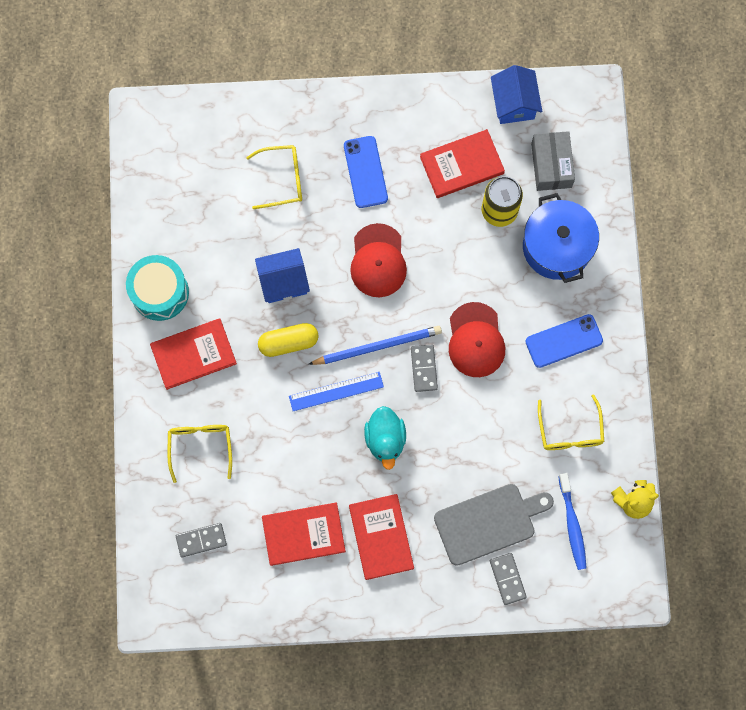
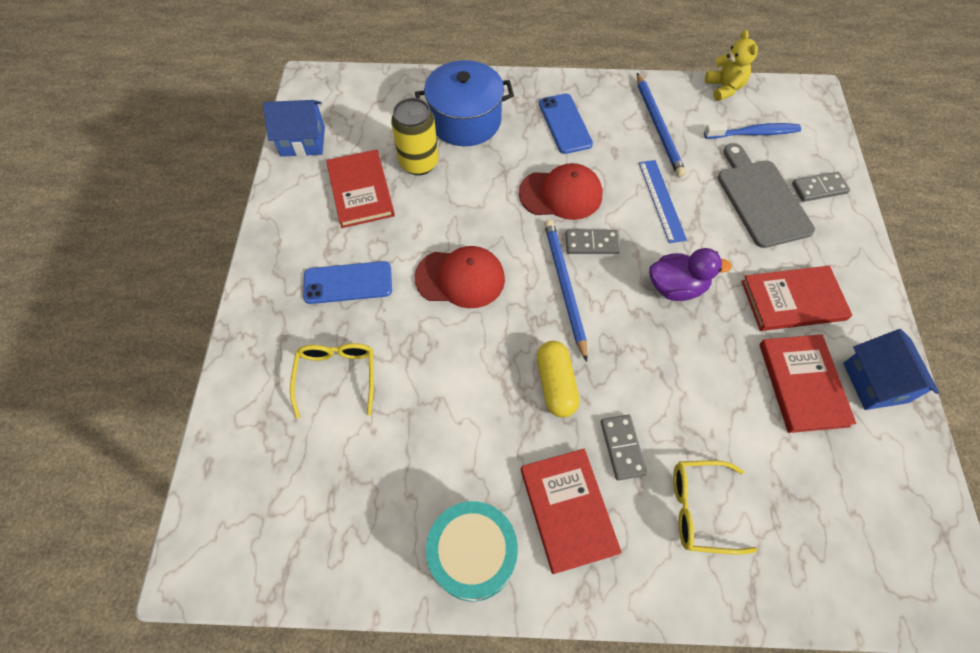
camera: 85 degrees left, 15 degrees down
grey domino [176,523,227,557] -> grey domino moved to [601,414,647,481]
blue house [255,248,310,303] -> blue house moved to [843,329,939,410]
blue ruler [289,372,384,411] -> blue ruler moved to [639,160,687,243]
turquoise duck [364,406,406,470] -> purple duck [649,248,732,301]
grey box [531,131,575,191] -> none
yellow glasses [538,394,604,450] -> blue pencil [637,73,686,177]

